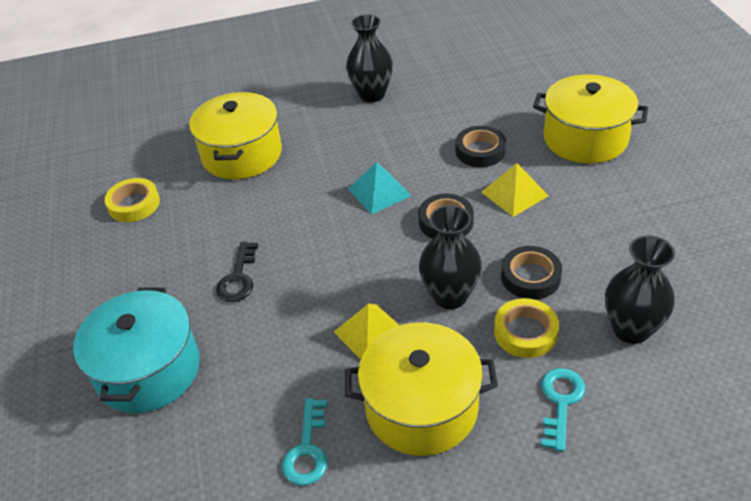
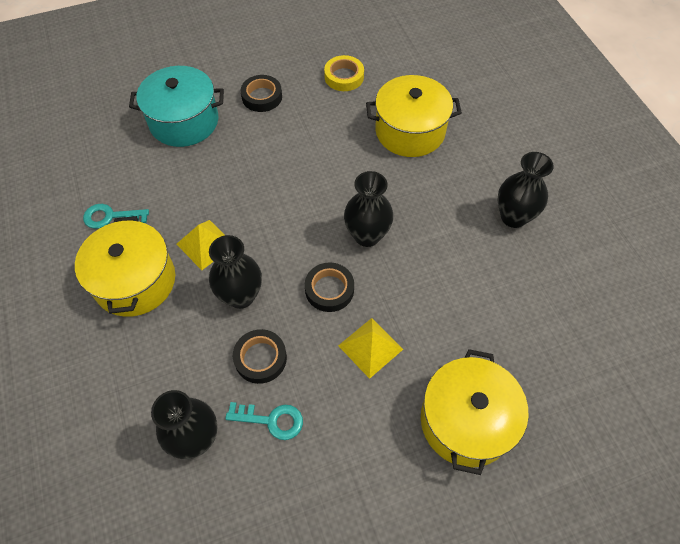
camera: 80 degrees right, 15 degrees up
black key [216,242,258,302] -> none
turquoise pyramid [348,162,411,215] -> black vase [344,171,394,247]
black tape [456,126,506,167] -> black tape moved to [241,75,282,112]
yellow tape [494,298,559,358] -> none
turquoise key [541,368,585,452] -> turquoise key moved to [225,402,303,440]

